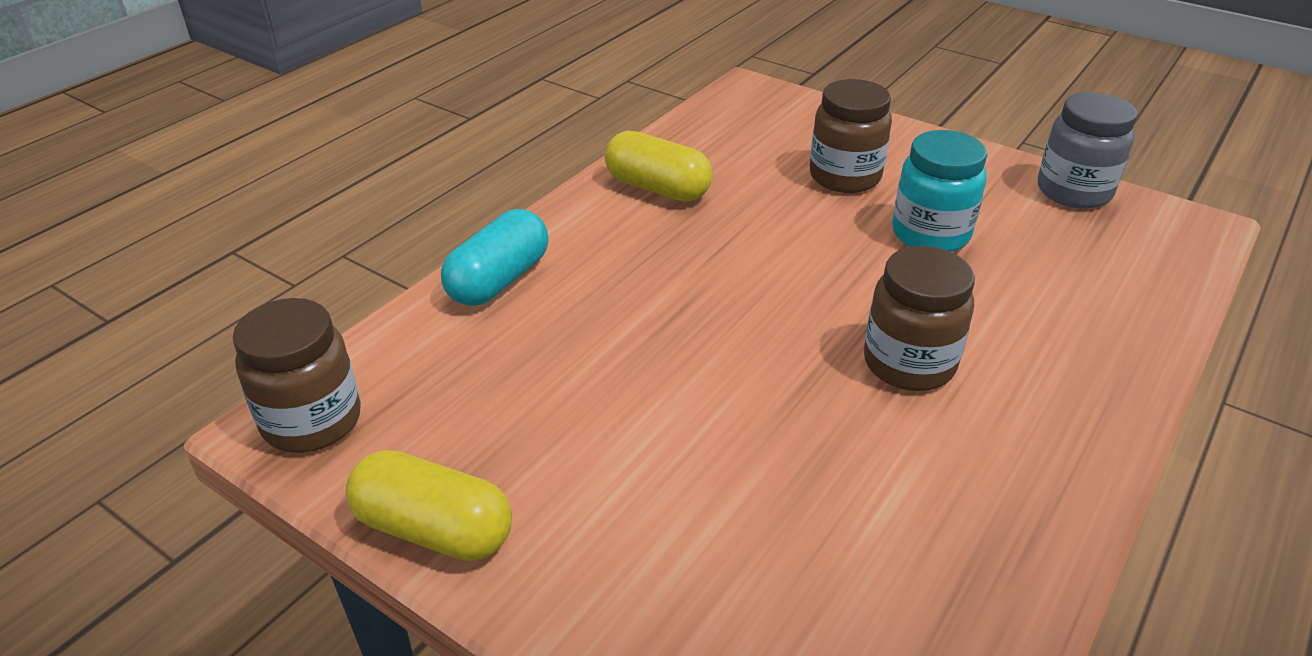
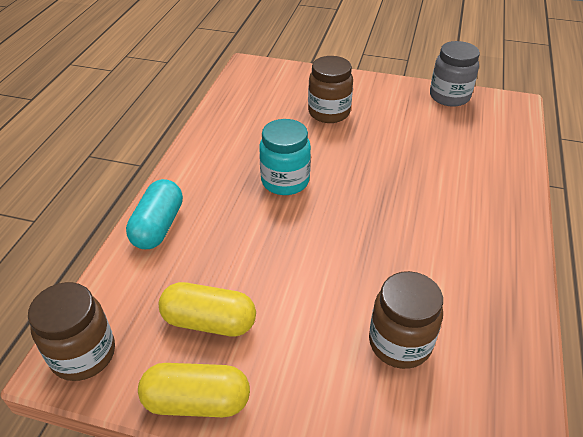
camera: 20 degrees left, 5 degrees up
yellow capsule [605,131,712,202] -> yellow capsule moved to [159,282,256,336]
brown jar [864,246,975,391] -> brown jar moved to [369,271,443,369]
turquoise jar [892,130,987,252] -> turquoise jar moved to [259,119,311,195]

